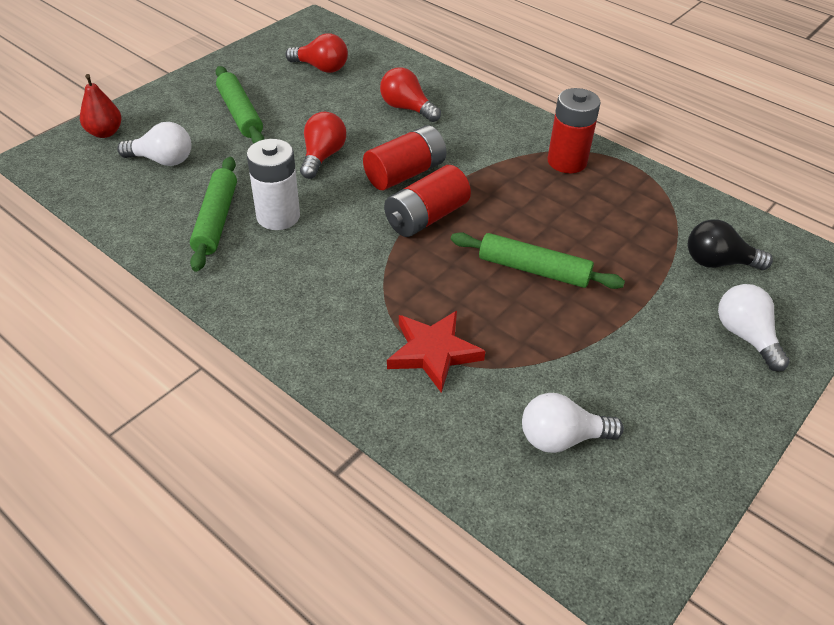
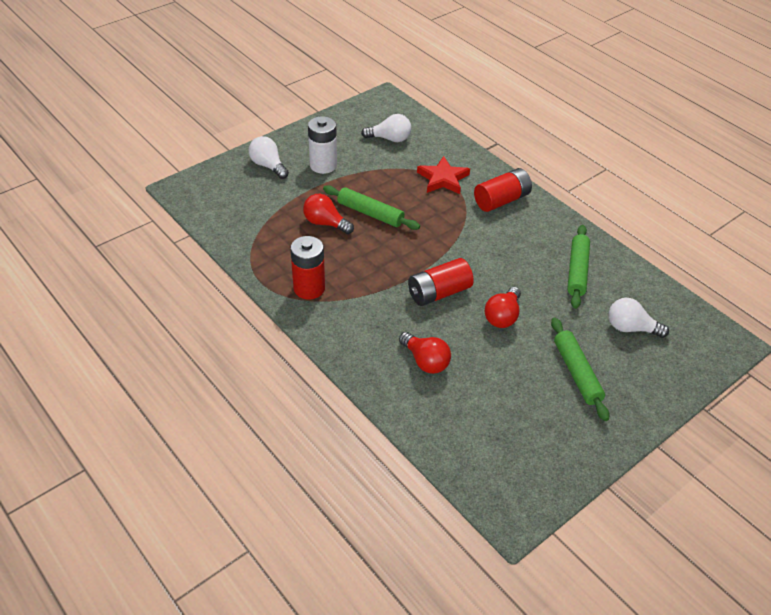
camera: 170 degrees left, 0 degrees up
red pear [80,74,122,138] -> none
white battery [247,139,300,230] -> white battery moved to [308,116,337,174]
red light bulb [285,33,348,73] -> red light bulb moved to [303,194,354,234]
red battery [384,165,471,237] -> red battery moved to [474,168,532,212]
black light bulb [688,219,773,270] -> none
white light bulb [718,284,790,372] -> white light bulb turned 150 degrees clockwise [249,136,289,179]

